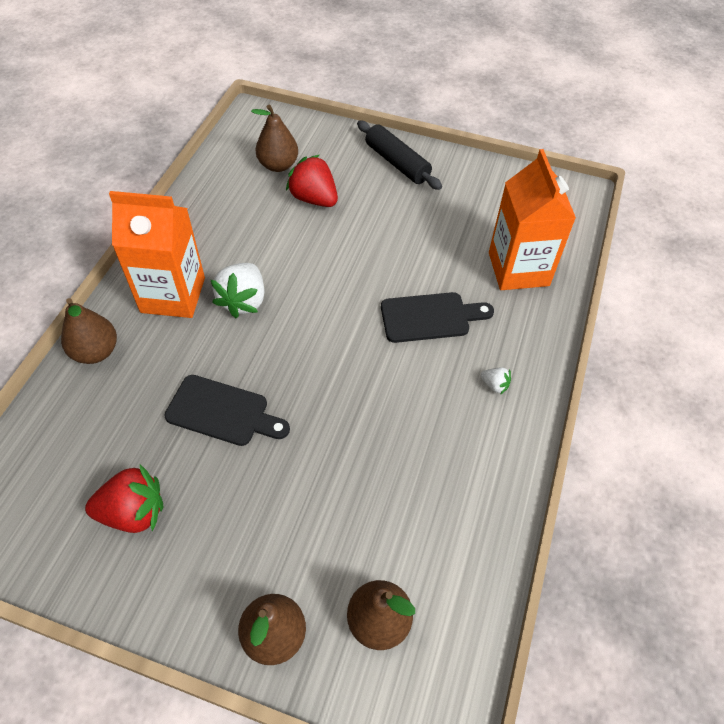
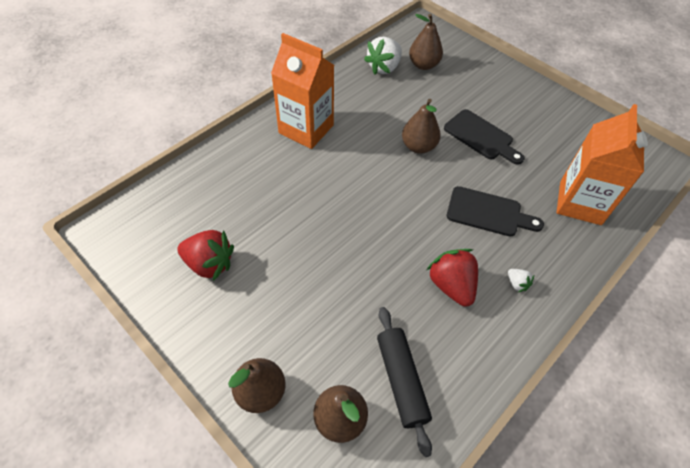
camera: 25 degrees right, 0 degrees up
brown pear [61,298,117,364] -> brown pear moved to [402,99,441,154]
black cutting board [165,375,290,446] -> black cutting board moved to [444,109,524,165]
white strawberry [211,263,265,318] -> white strawberry moved to [364,37,402,75]
red strawberry [286,155,338,207] -> red strawberry moved to [427,249,478,307]
black rolling pin [357,121,442,190] -> black rolling pin moved to [377,307,432,457]

